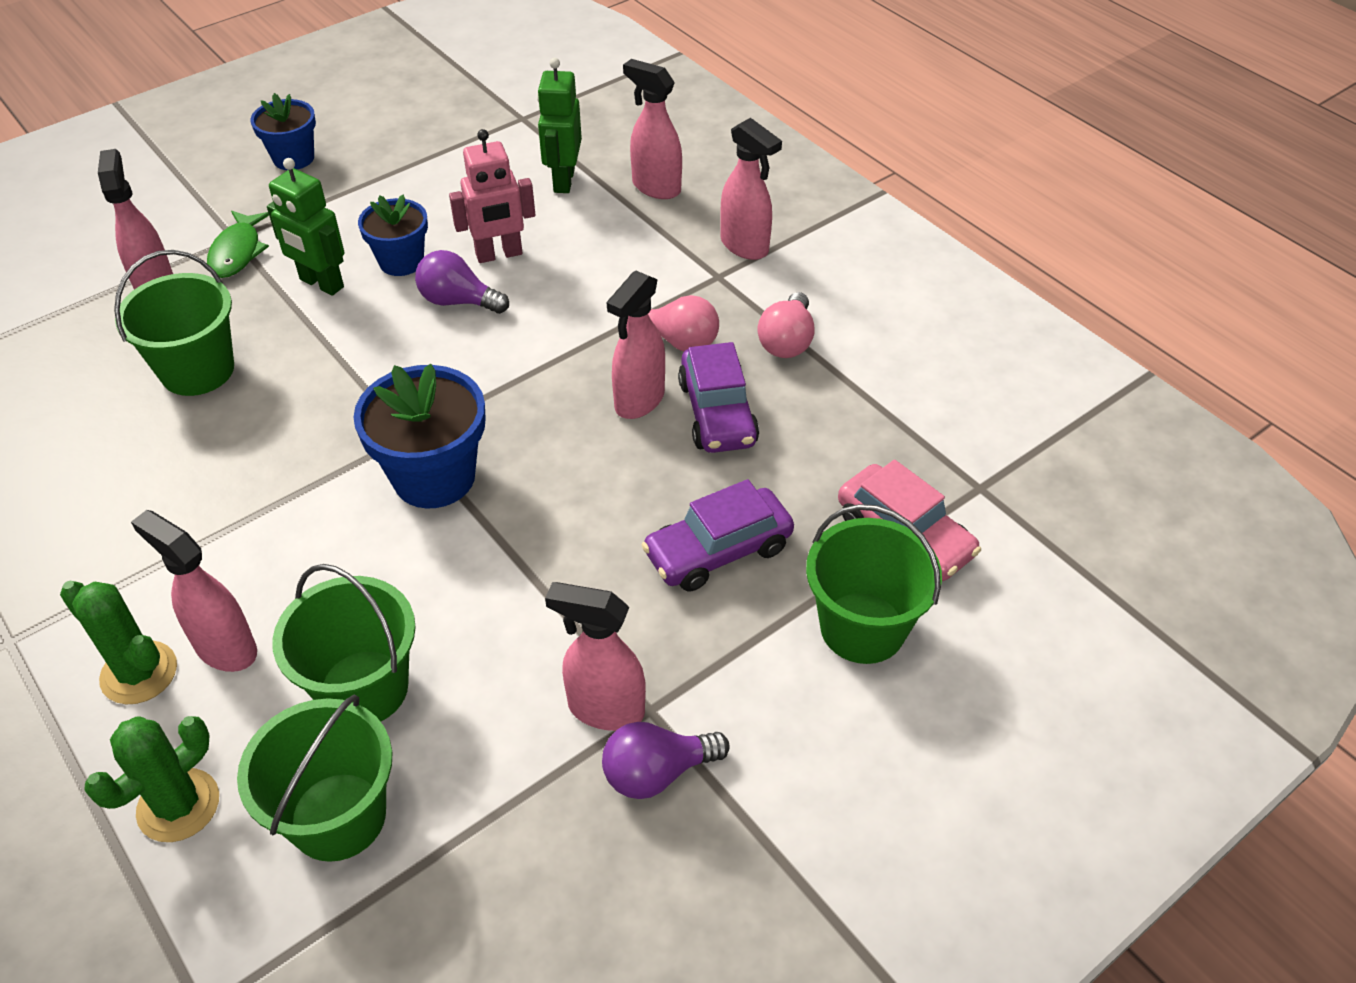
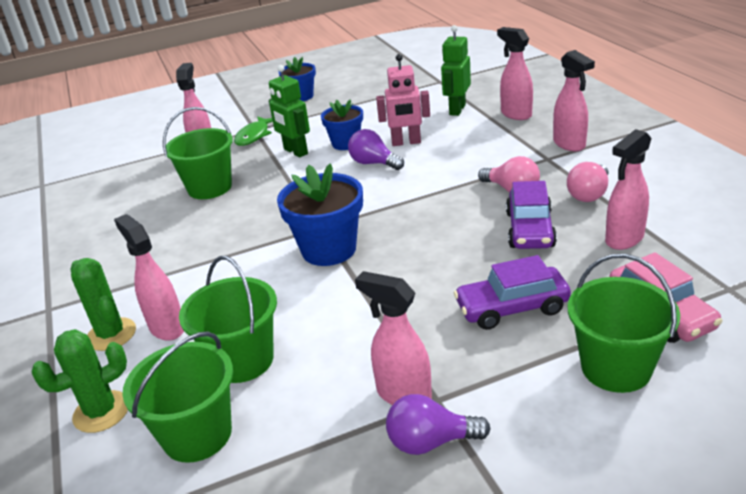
camera: 20 degrees right, 15 degrees down
pink spray bottle [606,270,665,419] -> pink spray bottle moved to [605,129,652,250]

